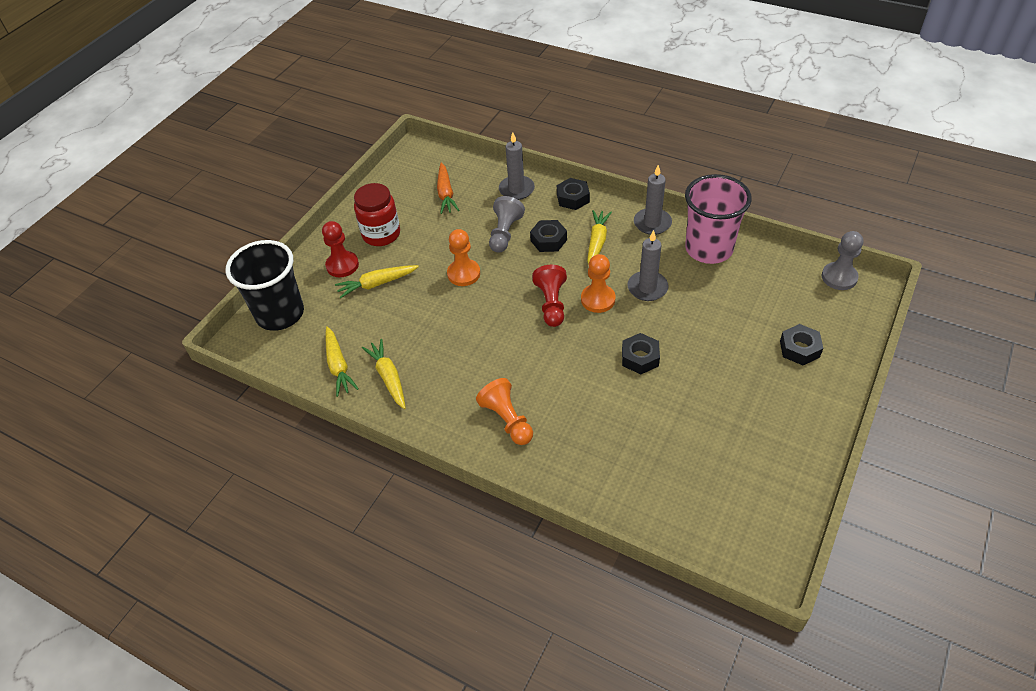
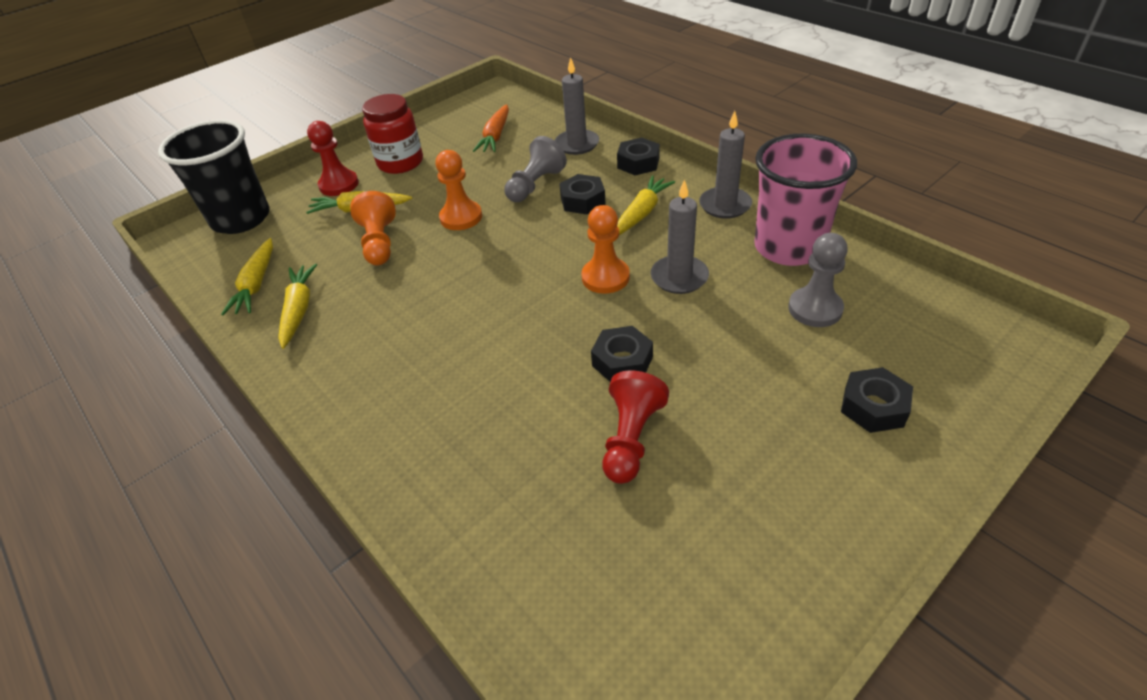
camera: 20 degrees right, 5 degrees down
orange pawn [476,378,533,445] -> orange pawn moved to [350,191,396,265]
red pawn [532,265,567,327] -> red pawn moved to [602,370,669,484]
grey pawn [822,231,863,290] -> grey pawn moved to [788,233,848,327]

